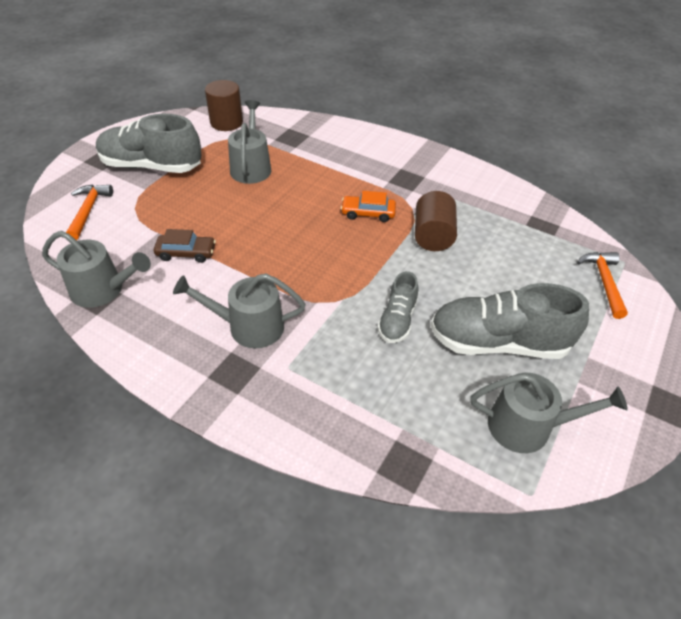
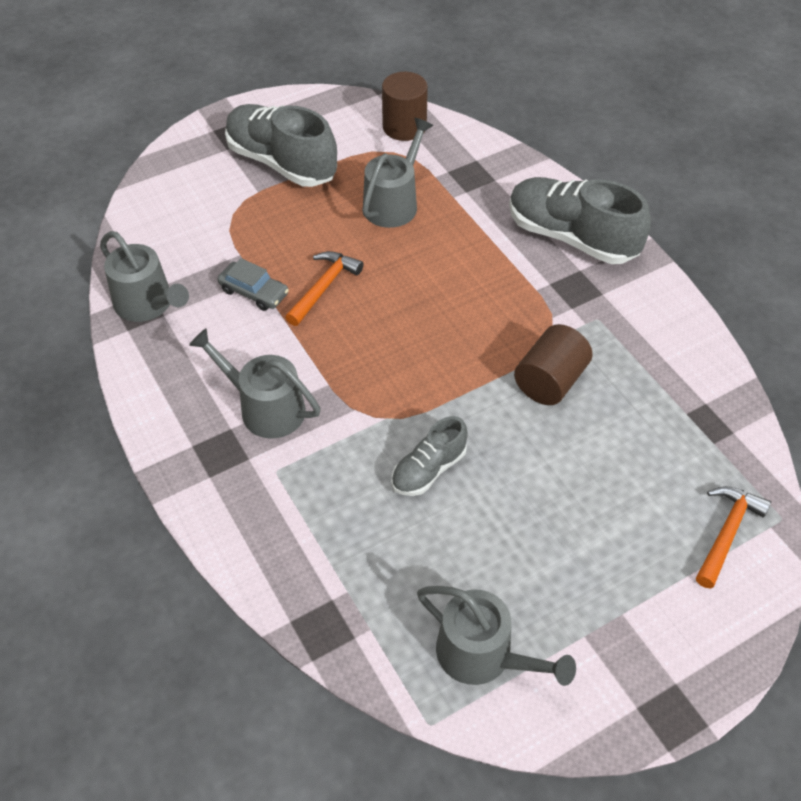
camera: 30 degrees right, 5 degrees up
orange hammer [66,185,113,240] -> orange hammer moved to [286,251,364,326]
brown car [154,229,216,263] -> grey car [218,258,289,311]
orange car [341,191,396,222] -> none
grey shoe [430,283,589,359] -> grey shoe moved to [509,177,651,264]

